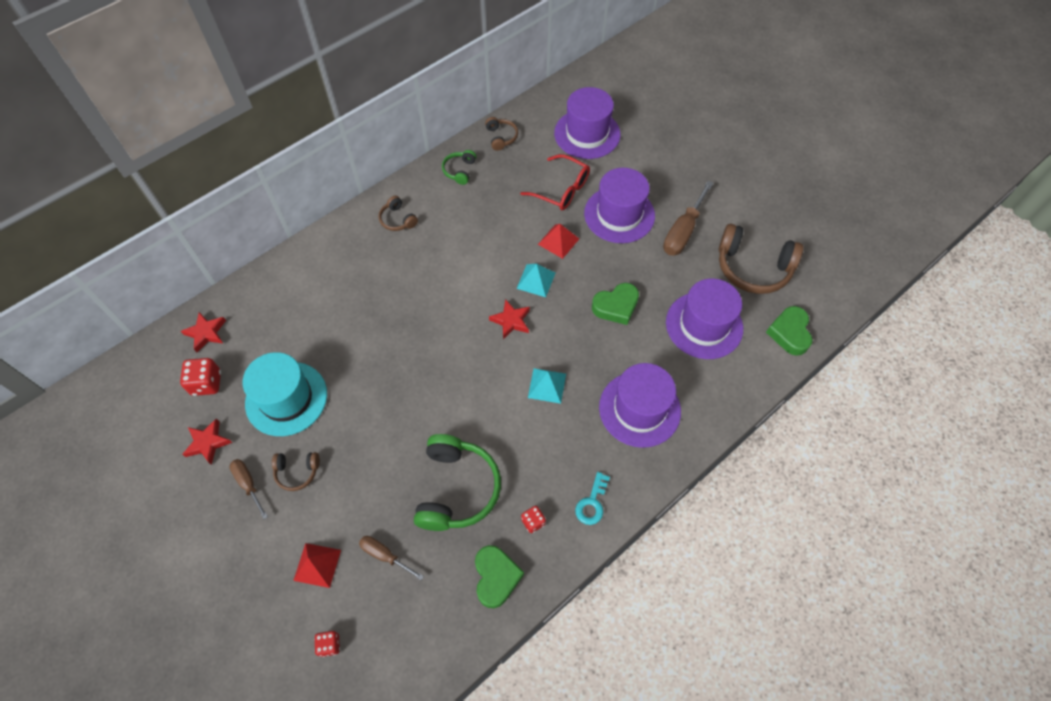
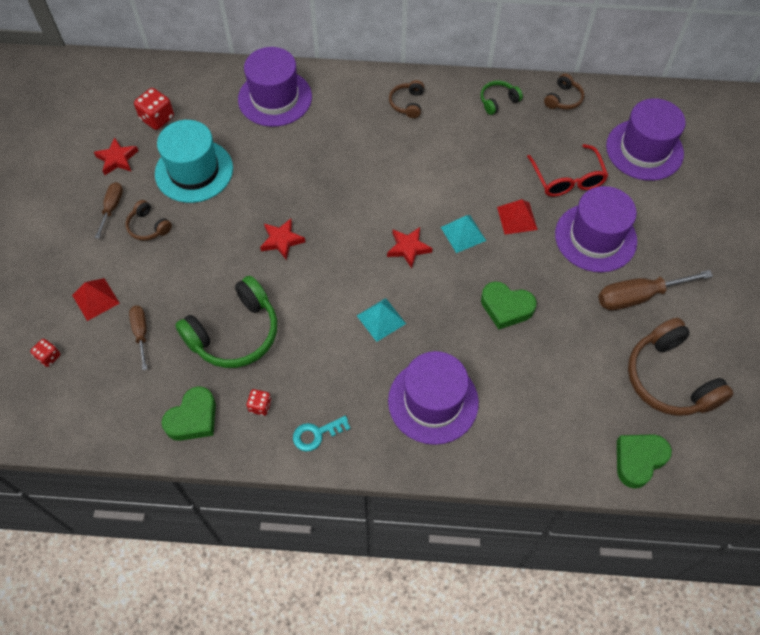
camera: 45 degrees right, 0 degrees up
red star [181,312,226,352] -> red star moved to [260,219,305,260]
purple hat [666,278,743,359] -> purple hat moved to [238,47,312,127]

